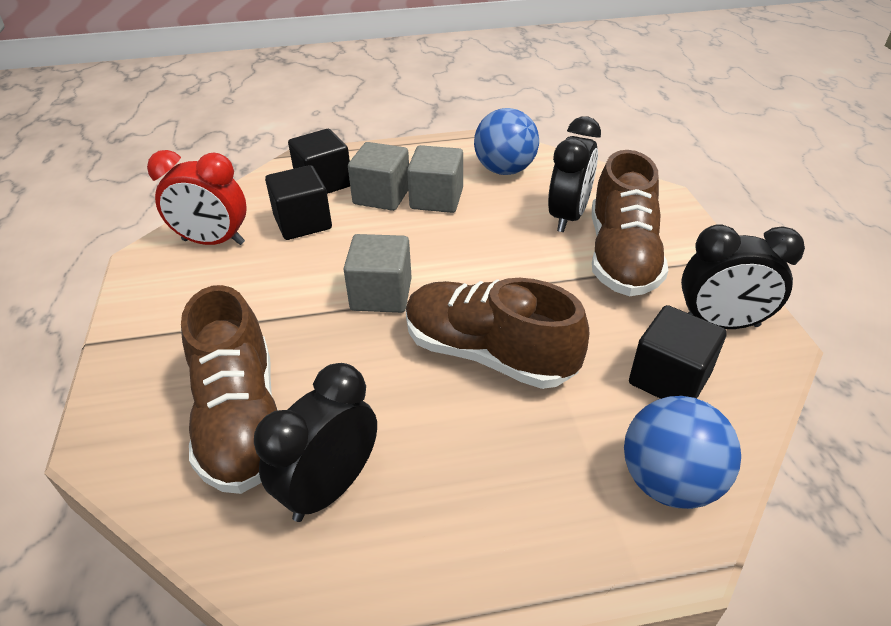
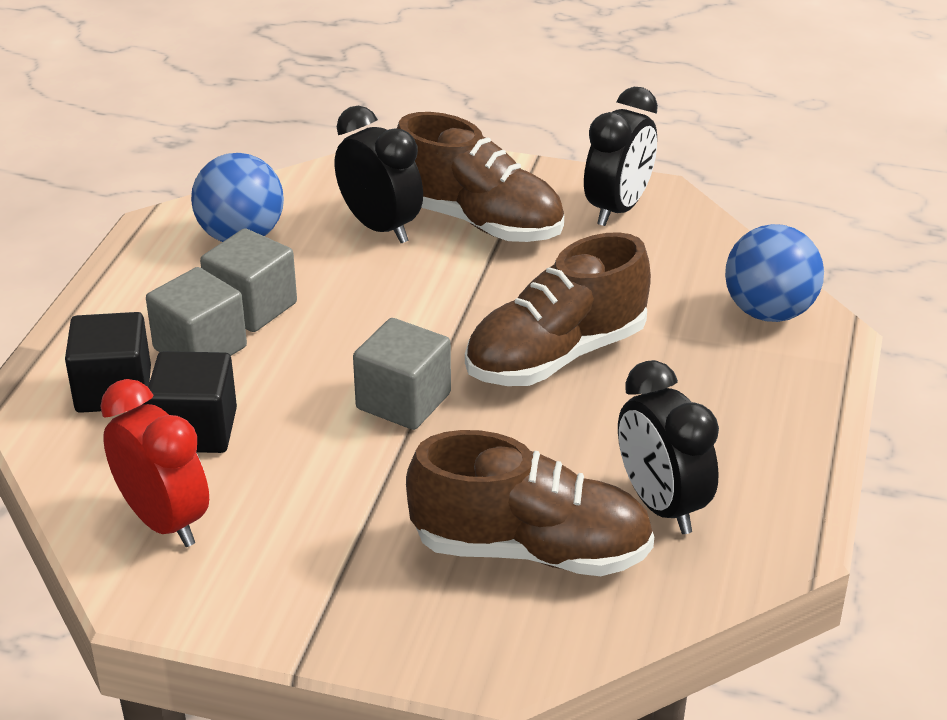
camera: 65 degrees left, 5 degrees down
red clock [147,150,247,245] -> red clock turned 75 degrees counterclockwise [100,379,209,547]
black cube [629,305,727,399] -> none

